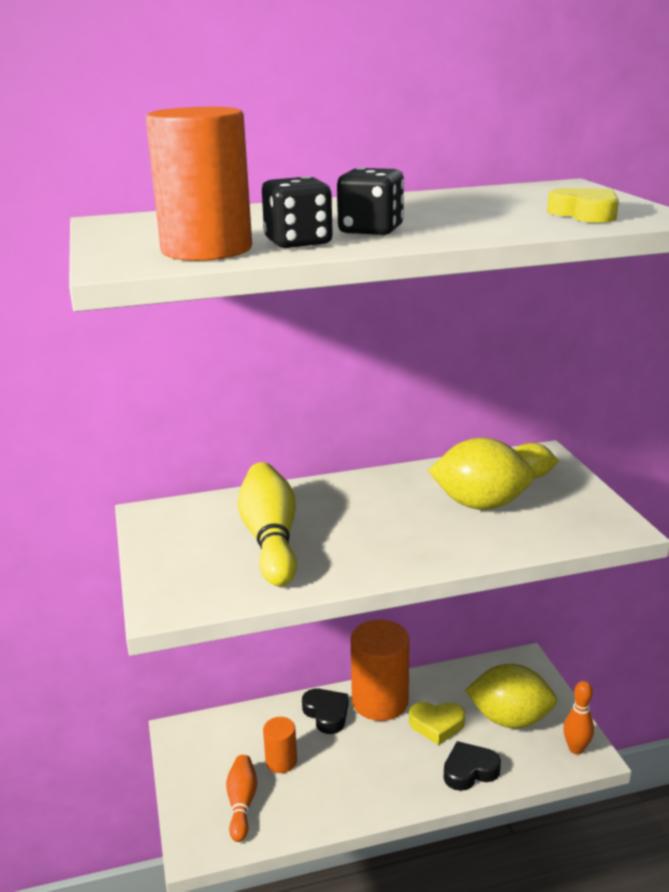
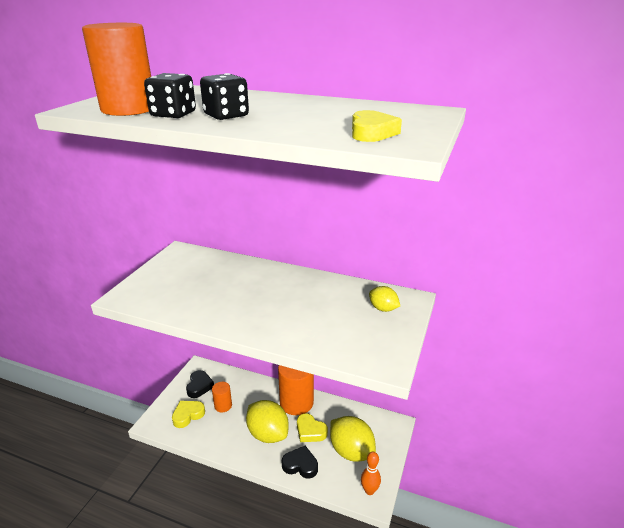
camera: 35 degrees right, 5 degrees up
orange bowling pin [226,755,257,842] -> yellow heart [172,401,205,428]
yellow bowling pin [238,462,297,586] -> none
black heart [302,689,349,734] -> black heart moved to [186,370,214,398]
yellow lemon [428,438,534,510] -> yellow lemon moved to [246,400,289,443]

